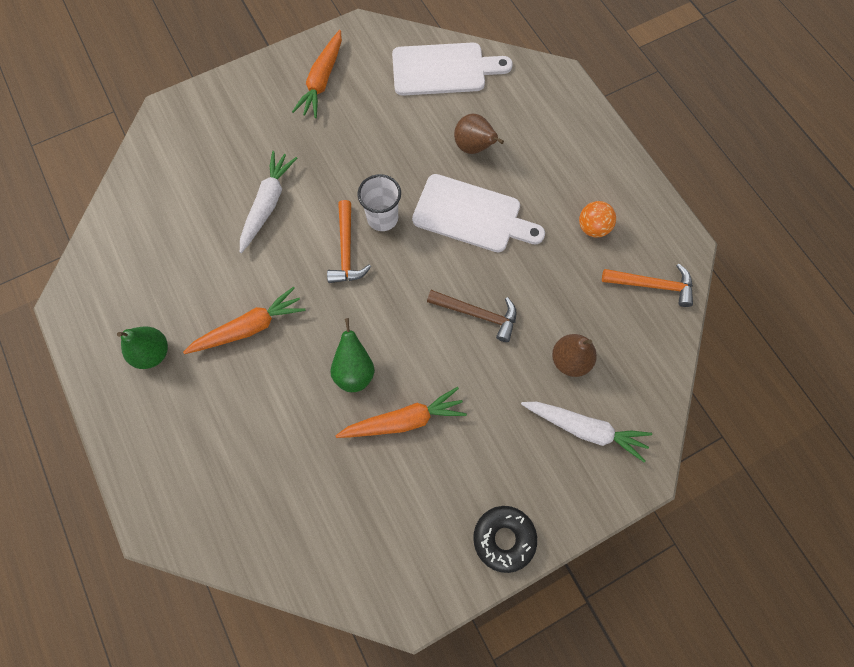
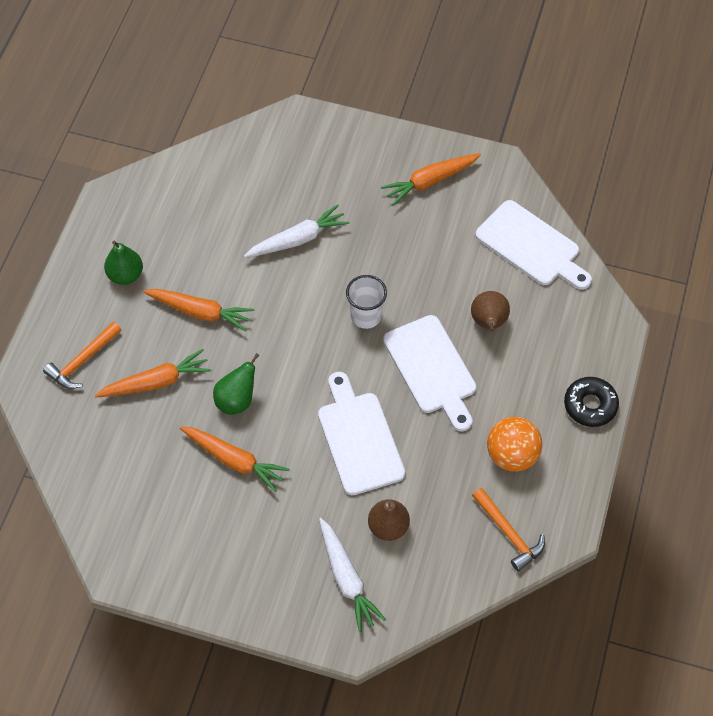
camera: 45 degrees right, 10 degrees down
orange hammer [327,200,371,283] -> orange hammer moved to [43,322,122,389]
brown hammer [427,290,516,342] -> white cutting board [318,372,405,495]
black donut [473,506,537,573] -> black donut moved to [564,377,619,427]
orange ball [579,201,616,238] -> orange ball [487,417,542,472], size x1.50
none -> orange carrot [95,349,211,397]

